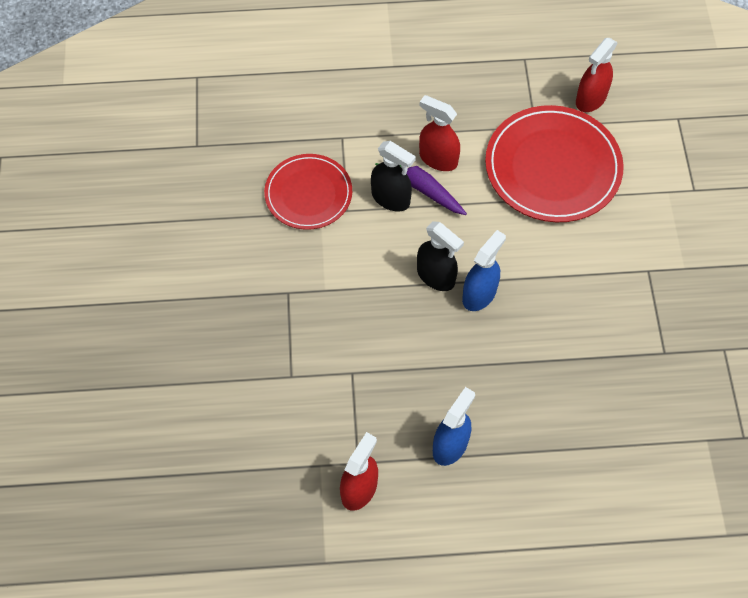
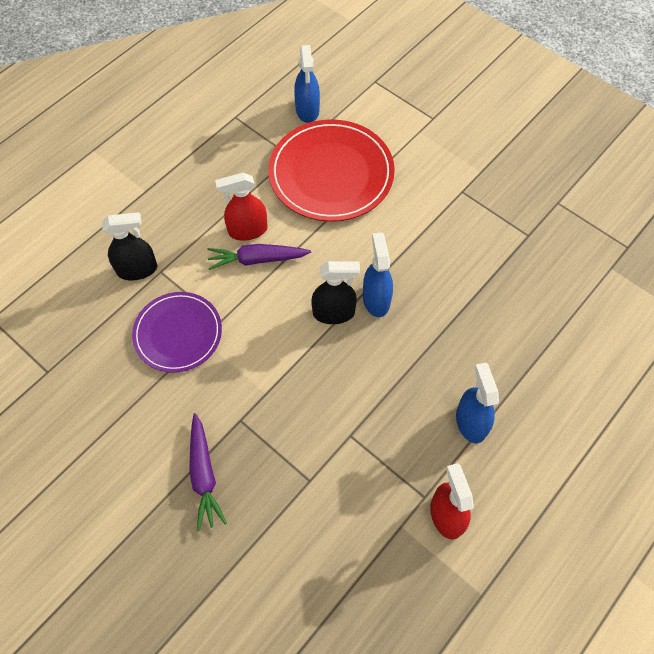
camera: 45 degrees left, 0 degrees up
red plate [264,154,352,230] -> purple plate [132,292,222,373]
black spray bottle [371,141,416,211] -> black spray bottle moved to [102,212,157,280]
red spray bottle [576,38,618,112] -> blue spray bottle [294,45,320,123]
none -> purple carrot [189,413,227,531]

